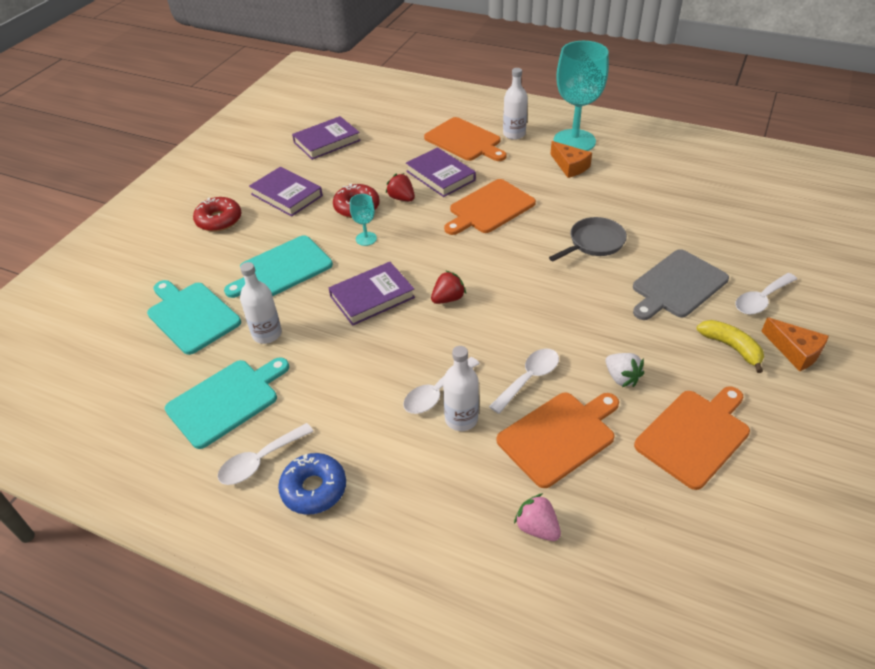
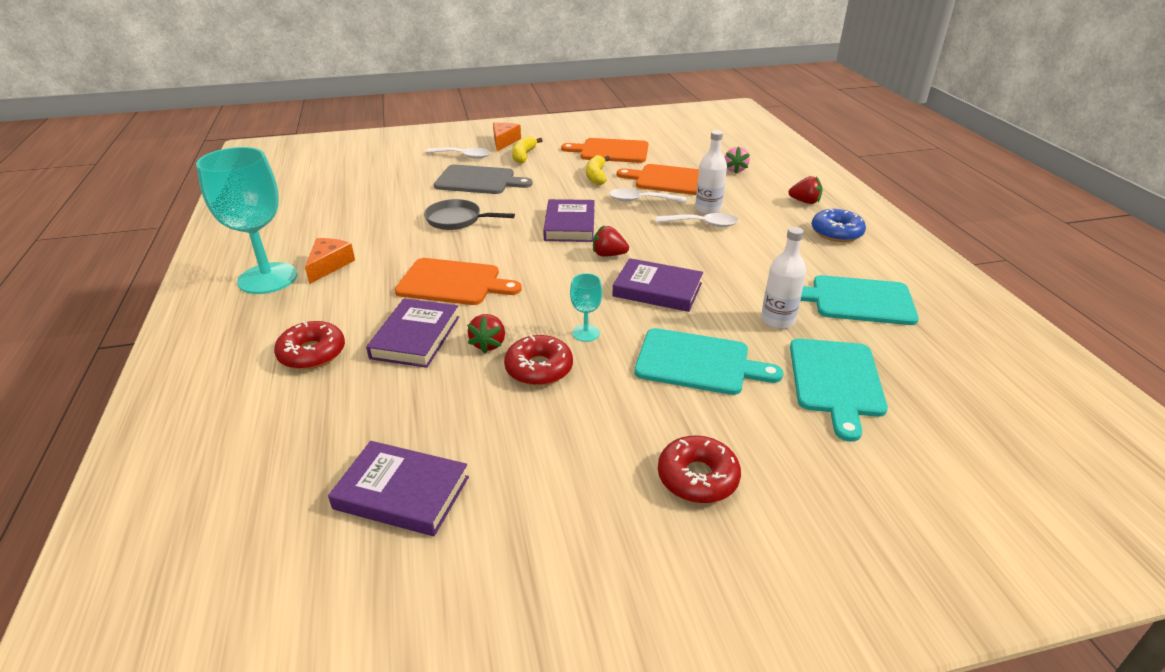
camera: 130 degrees left, 10 degrees down
white spoon [218,423,314,485] -> none
purple book [249,167,323,217] -> purple book moved to [543,199,595,242]
orange cutting board [424,117,507,161] -> red donut [274,321,345,370]
white bottle [503,68,528,140] -> none
white strawberry [606,353,644,387] -> yellow banana [586,155,610,185]
none -> red strawberry [788,176,823,204]

